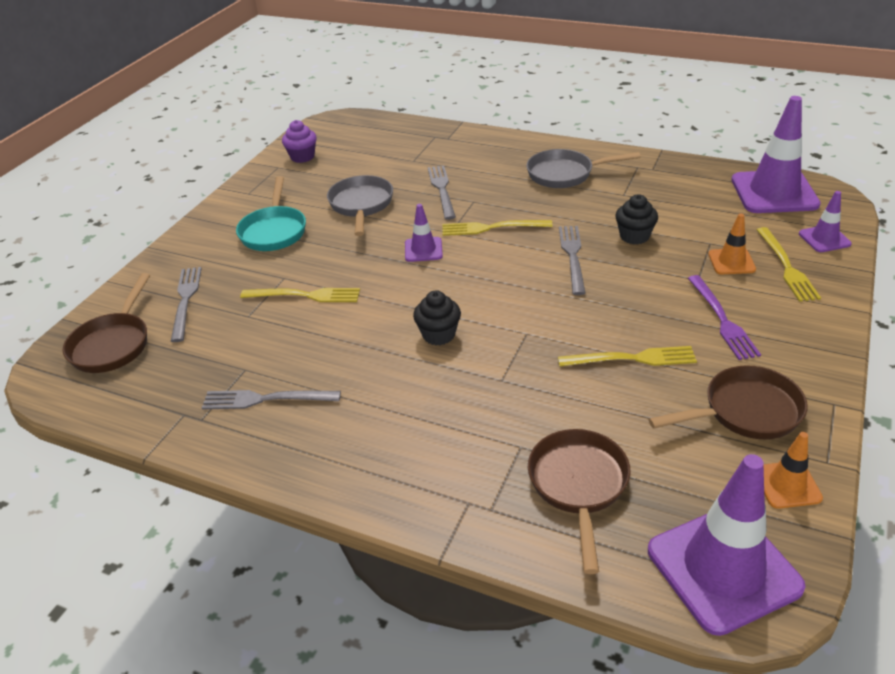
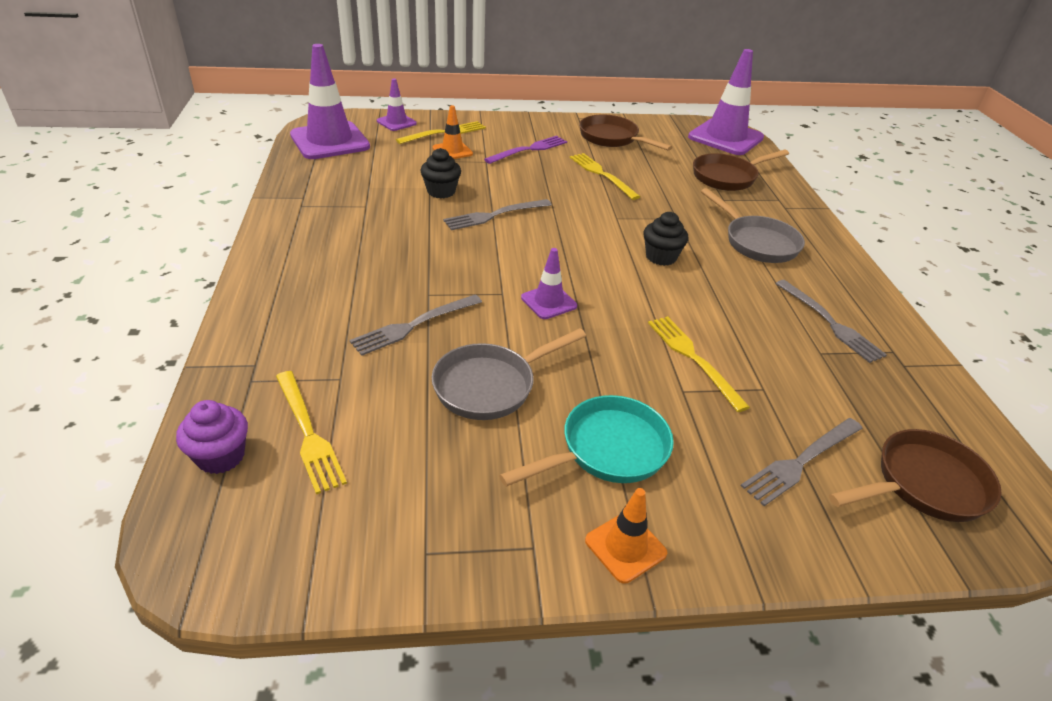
camera: 125 degrees left, 0 degrees up
purple cupcake [282,120,317,163] -> purple cupcake moved to [176,400,248,474]
yellow fork [442,220,553,236] -> yellow fork moved to [276,371,347,494]
grey pan [527,149,640,188] -> grey pan moved to [701,188,805,263]
orange traffic cone [764,432,823,509] -> orange traffic cone moved to [585,488,667,584]

